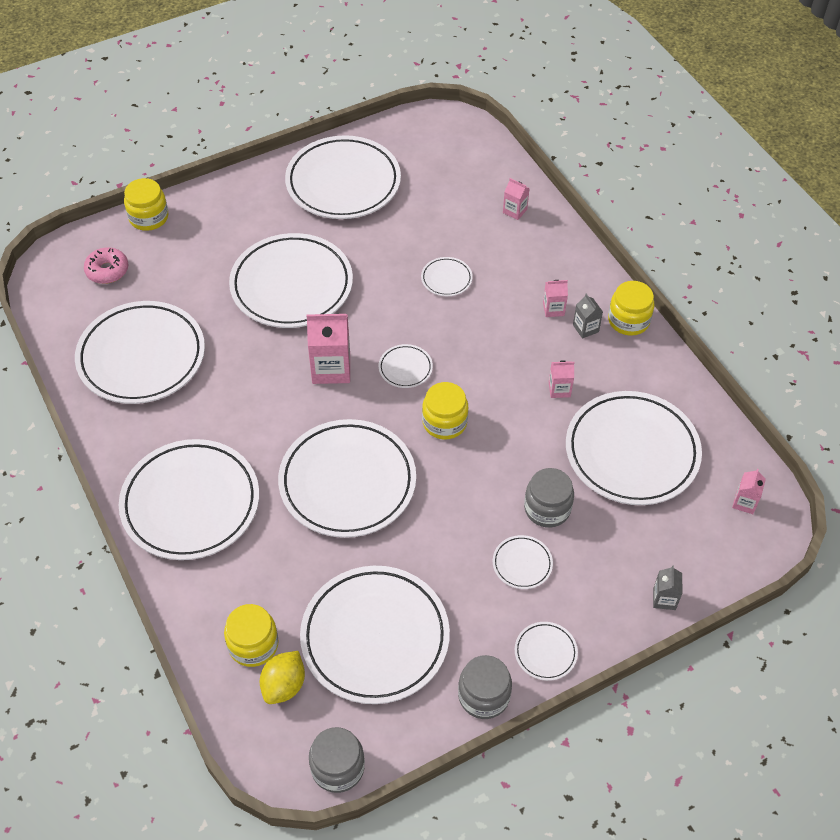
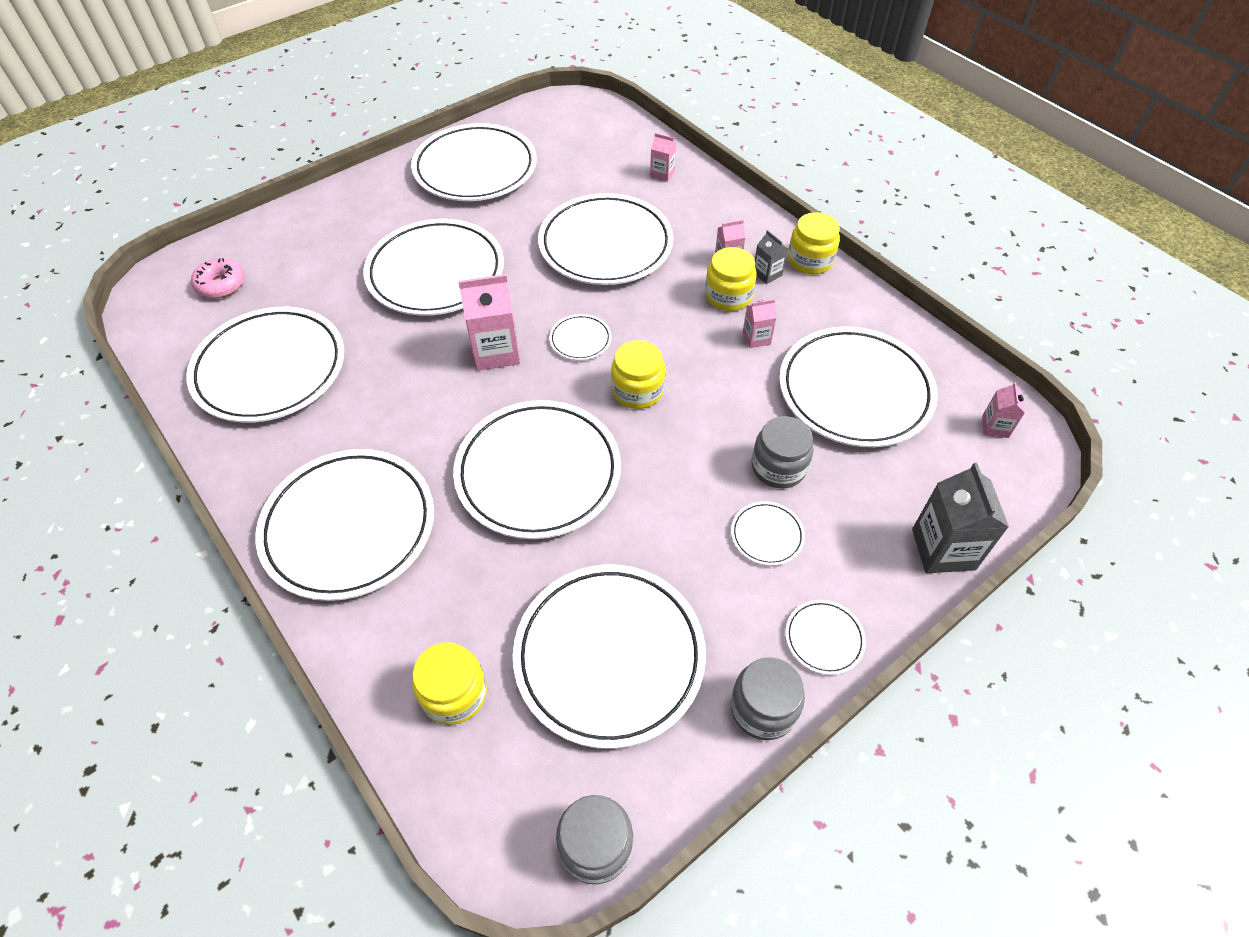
camera: 10 degrees left, 0 degrees up
yellow jar [124,178,168,231] -> yellow jar moved to [705,247,756,311]
yellow lemon [260,651,305,704] -> none
white plate [421,257,473,296] -> white plate [538,193,673,285], size x2.37
grey carton [653,565,682,610] -> grey carton [912,463,1009,573], size x1.89

